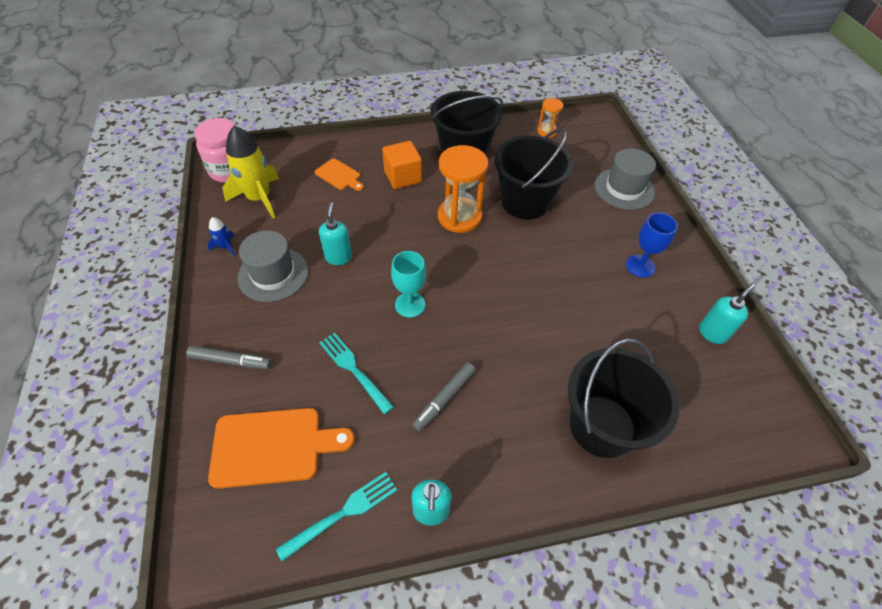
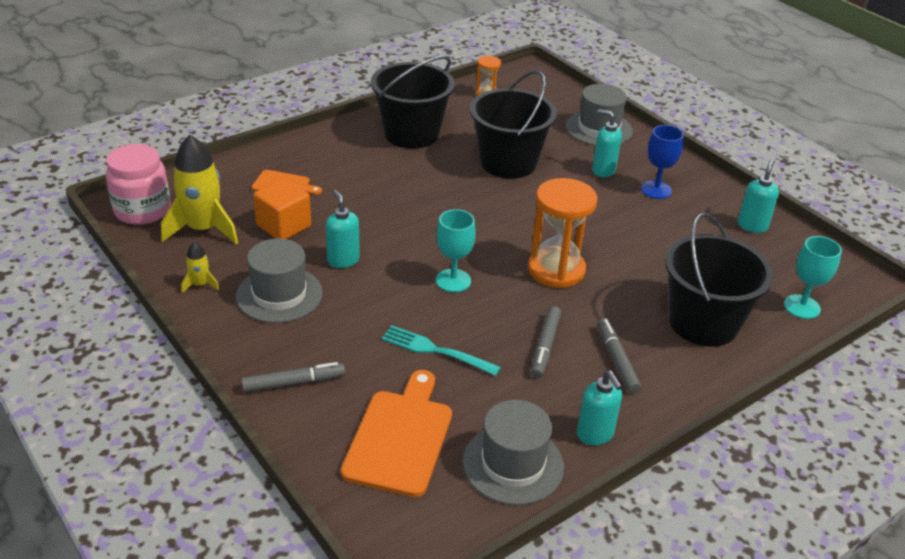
camera: 25 degrees left, 15 degrees down
blue rocket [208,217,236,256] -> yellow rocket [181,242,219,293]
orange cutting board [208,408,355,489] -> orange cutting board turned 45 degrees counterclockwise [341,370,452,497]
turquoise fork [276,472,397,561] -> grey hat [462,400,564,505]
orange cube [382,141,422,189] -> orange cube moved to [253,178,311,239]
orange hourglass [438,145,488,233] -> orange hourglass moved to [528,178,597,288]
none -> turquoise soap dispenser [592,109,622,177]
none -> grey marker [597,318,641,393]
none -> turquoise goblet [784,236,842,319]

